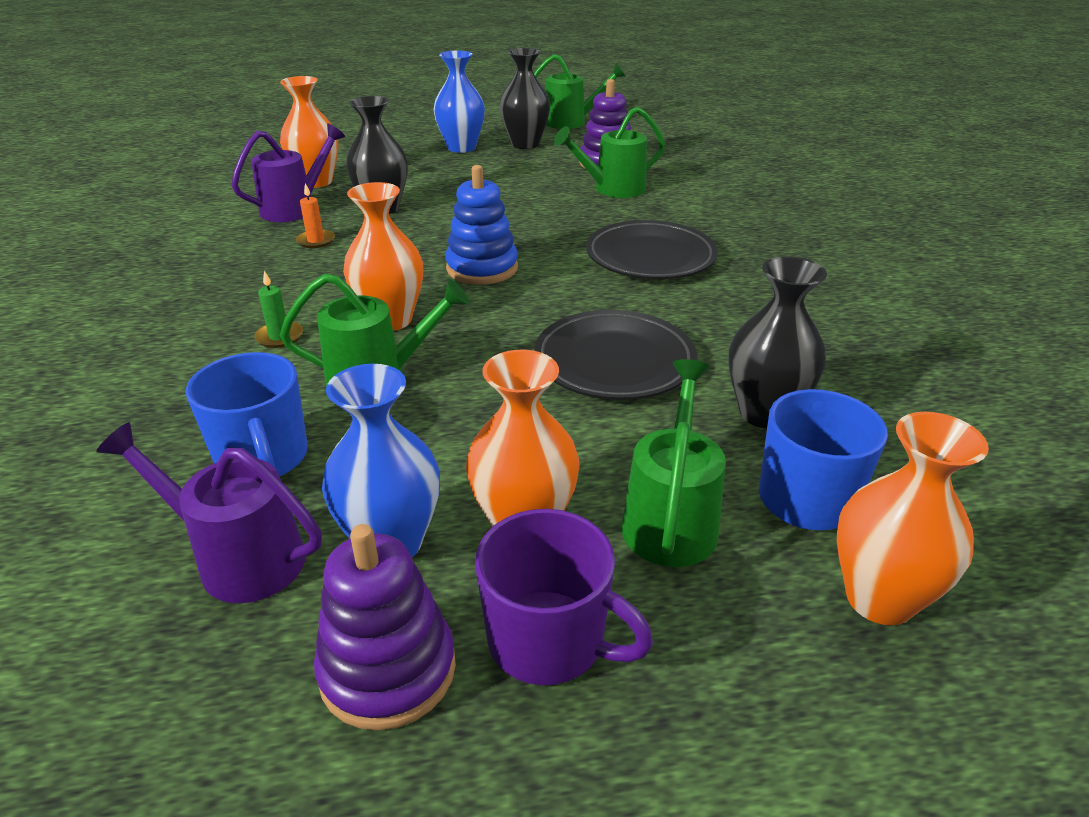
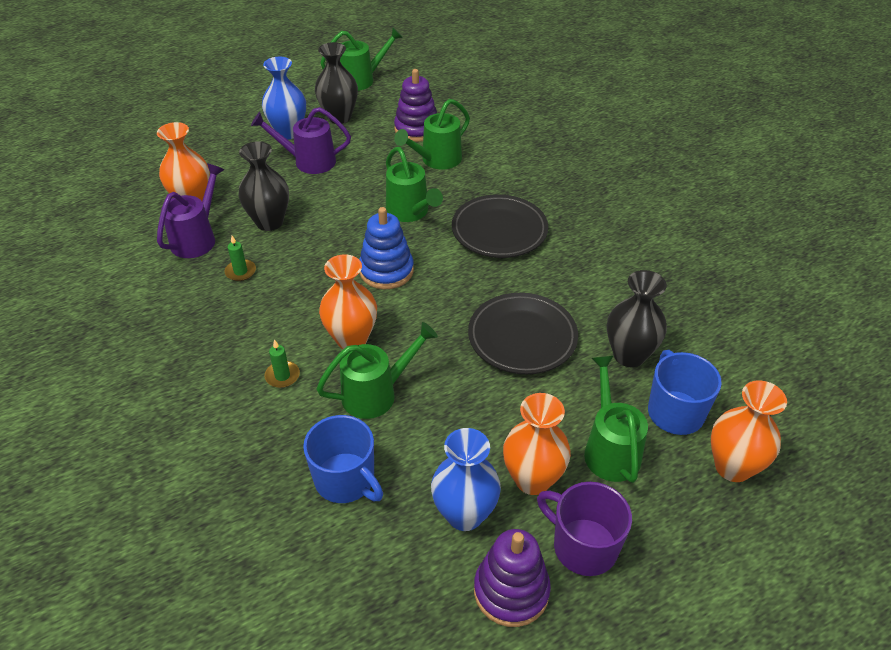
camera: 20 degrees left, 10 degrees up
purple watering can [96,422,322,603] -> purple watering can moved to [251,107,351,174]
orange candle [296,183,335,248] -> green candle [224,236,256,281]
purple mug [475,509,653,685] -> purple mug turned 150 degrees counterclockwise [537,482,632,576]
none -> green watering can [386,147,443,222]

